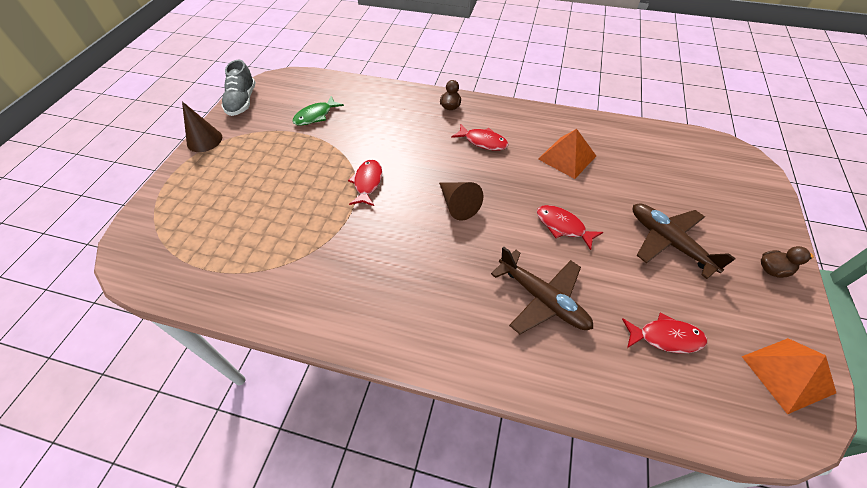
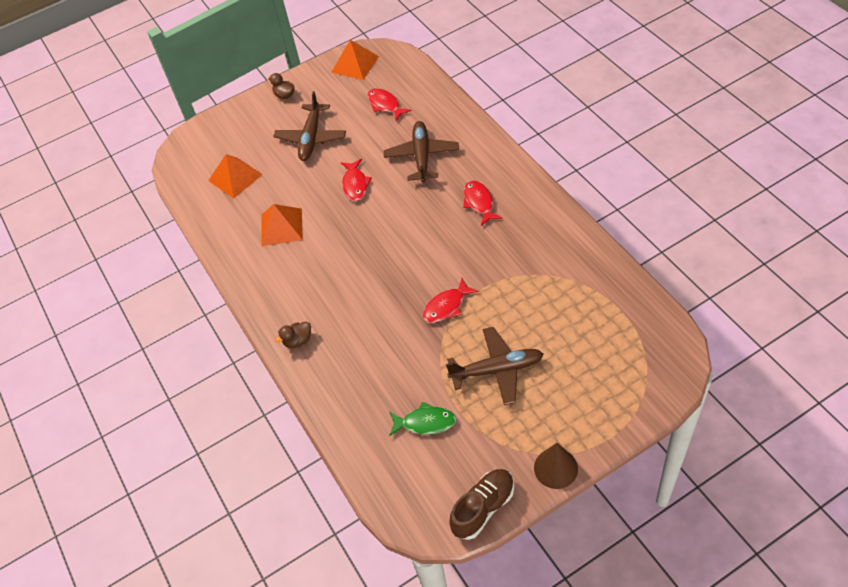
camera: 130 degrees left, 0 degrees up
grey shoe [221,60,256,116] -> brown shoe [449,469,514,540]
brown cone [439,182,483,220] -> none
red fish [451,124,508,151] -> red fish moved to [463,181,502,226]
none -> orange pyramid [208,154,263,199]
none -> brown plane [446,327,544,405]

